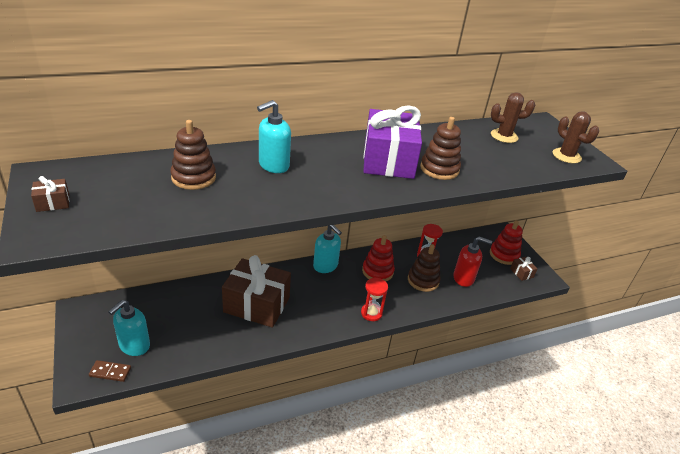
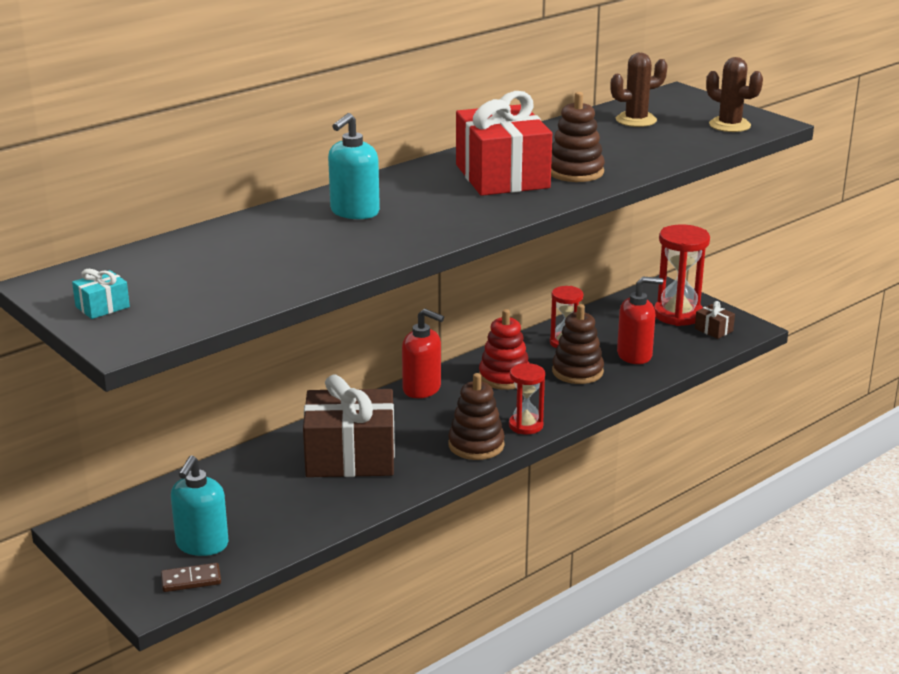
camera: 15 degrees left, 10 degrees down
brown gift [31,176,69,212] -> turquoise gift [72,269,130,319]
brown stacking toy [170,120,216,190] -> brown stacking toy moved to [448,373,505,460]
turquoise soap dispenser [313,225,342,273] -> red soap dispenser [402,309,444,398]
purple gift [363,105,422,179] -> red gift [456,91,552,196]
red stacking toy [490,220,523,265] -> red hourglass [654,224,710,326]

